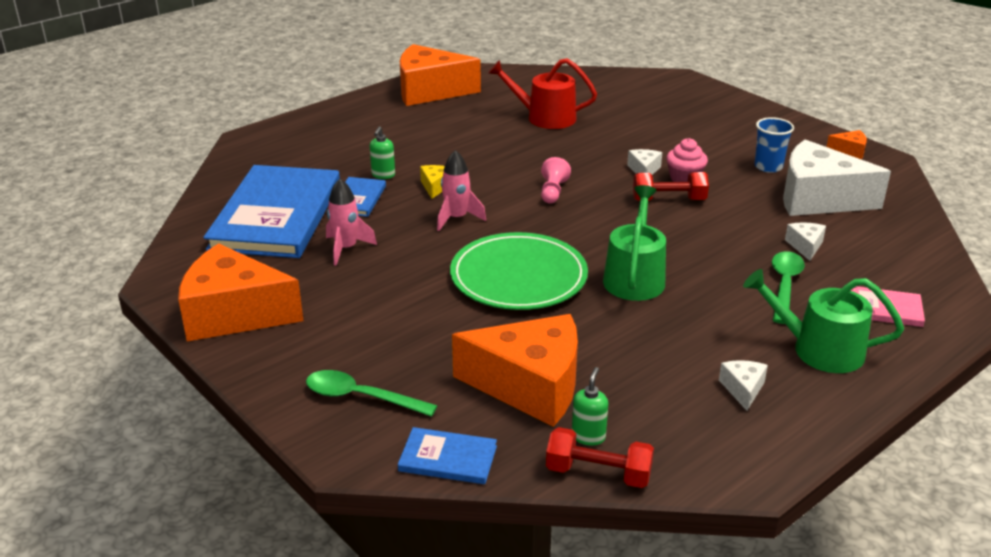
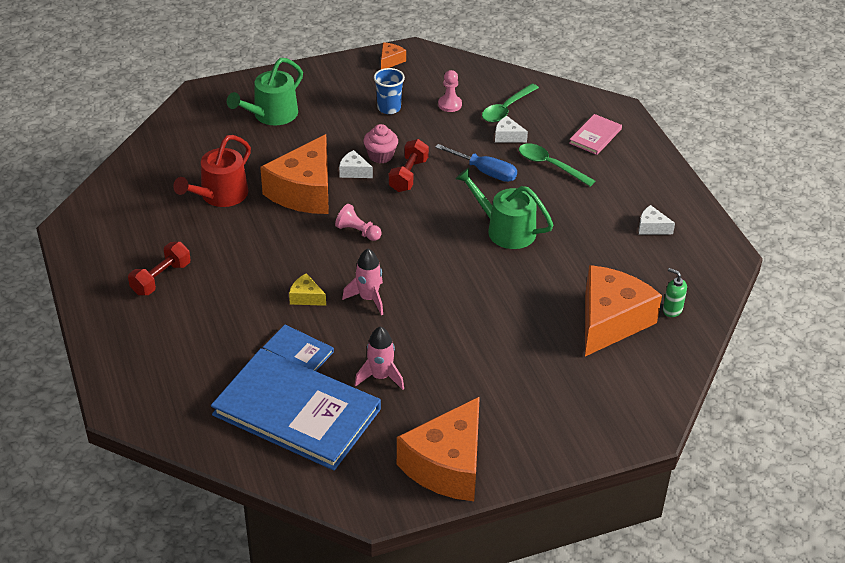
camera: 70 degrees left, 10 degrees up
green spoon [306,370,437,417] -> green spoon moved to [482,84,539,122]
green soap dispenser [370,126,395,179] -> none
blue book [398,427,497,484] -> none
orange cheese [400,44,481,106] -> orange cheese moved to [260,134,329,214]
green plate [450,232,588,310] -> none
red dumbbell [546,427,654,488] -> red dumbbell moved to [128,242,191,295]
green watering can [743,269,904,373] -> green watering can moved to [227,58,303,125]
white cheese [783,139,891,216] -> pink pawn [438,70,462,112]
none -> blue screwdriver [435,144,517,182]

